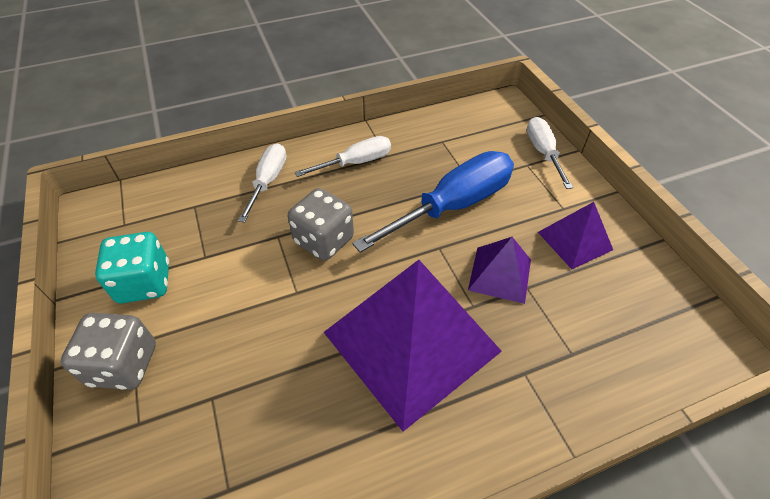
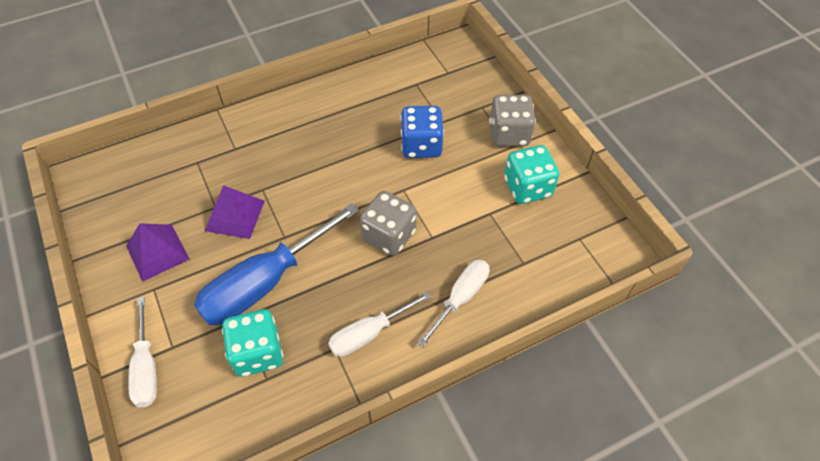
camera: 175 degrees right, 5 degrees up
white screwdriver [238,143,286,223] -> white screwdriver turned 150 degrees counterclockwise [417,260,489,347]
purple pyramid [324,260,502,432] -> none
none -> turquoise dice [222,309,283,377]
none -> blue dice [400,106,444,158]

